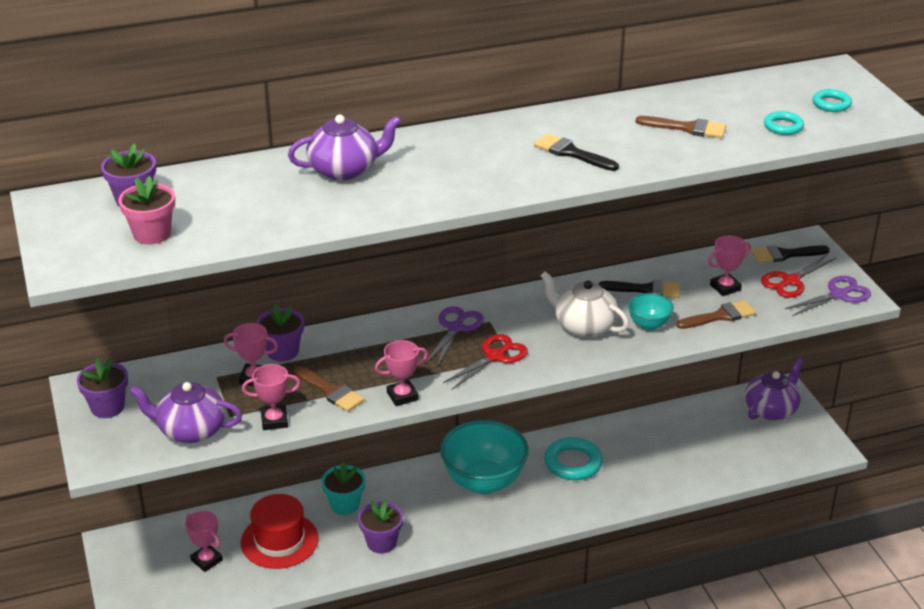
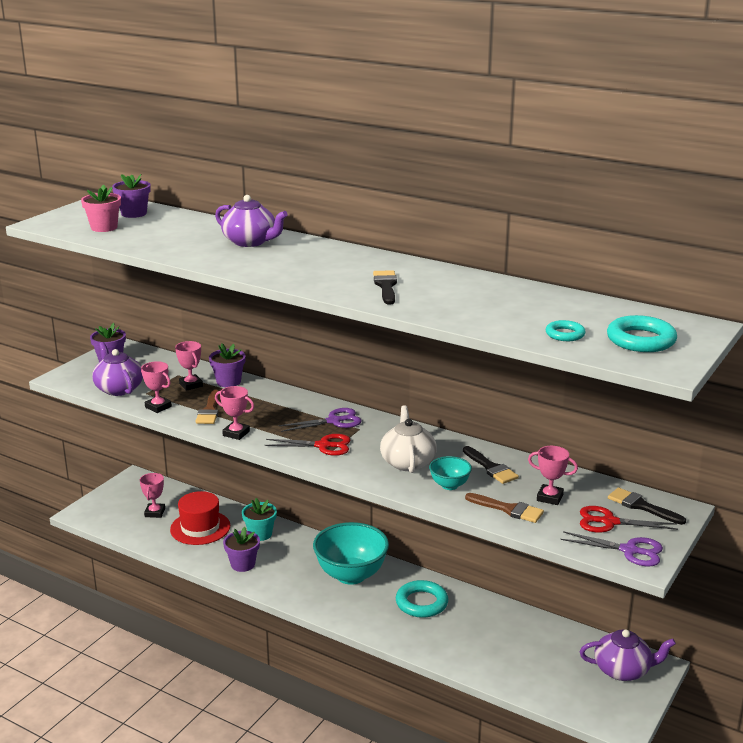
camera: 50 degrees right, 10 degrees down
brown brush [636,116,726,138] -> none
turquoise ring [813,89,852,112] -> turquoise ring [607,315,677,352], size x1.72

